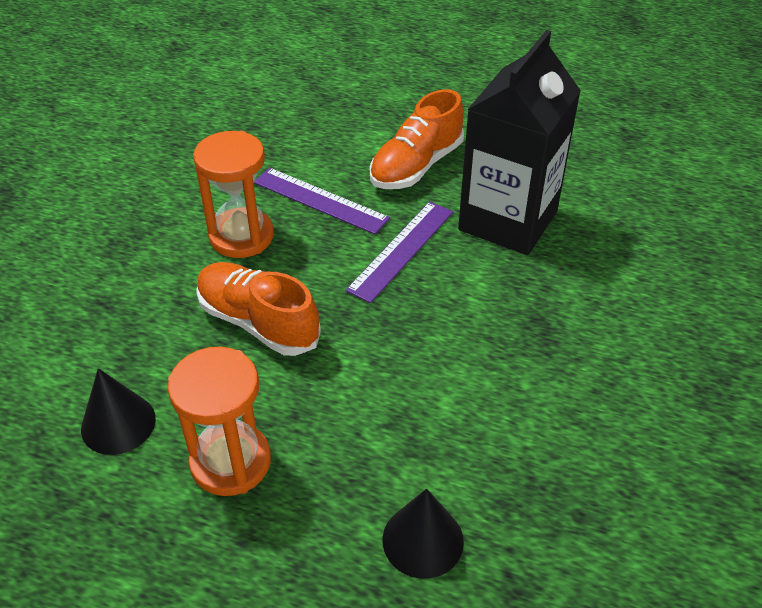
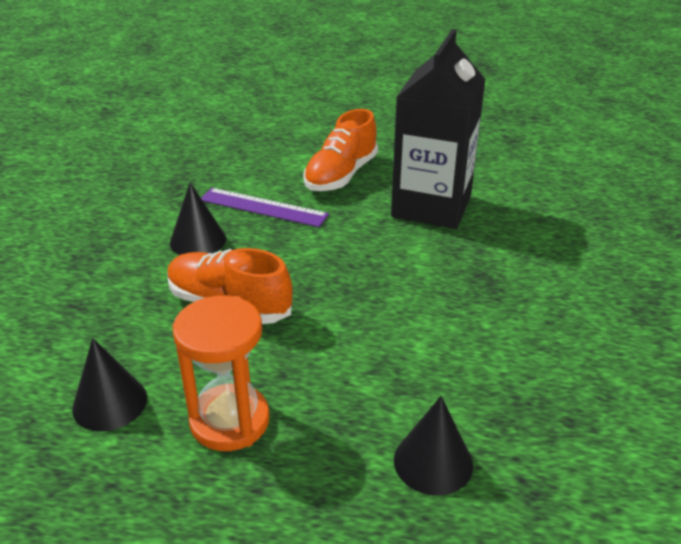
camera: 10 degrees left, 10 degrees down
orange hourglass [193,131,274,258] -> black cone [170,183,226,255]
purple ruler [346,202,453,303] -> none

